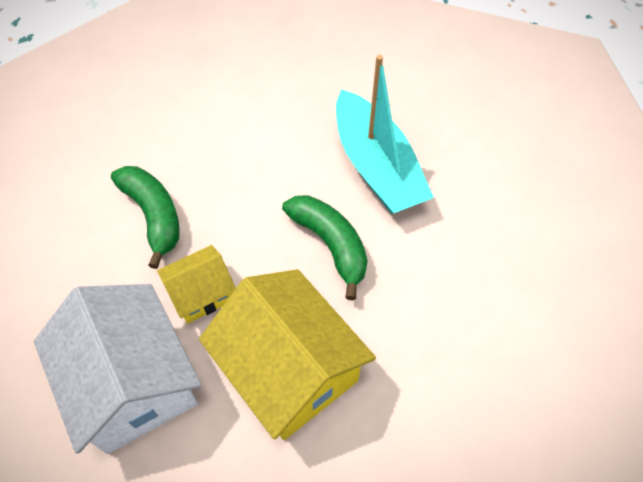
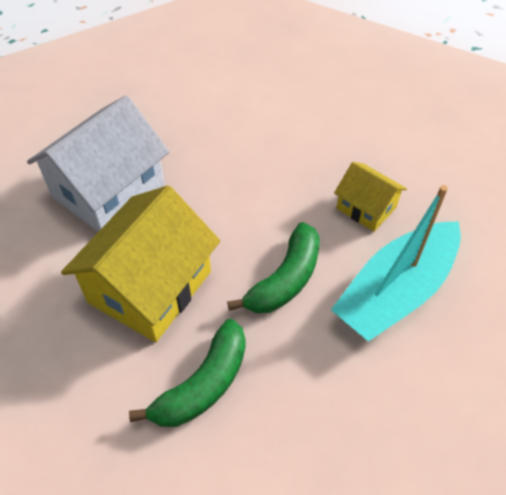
camera: 70 degrees right, 5 degrees down
green banana [111,166,180,269] -> green banana moved to [129,319,246,427]
yellow house [157,245,236,324] -> yellow house moved to [334,162,407,232]

